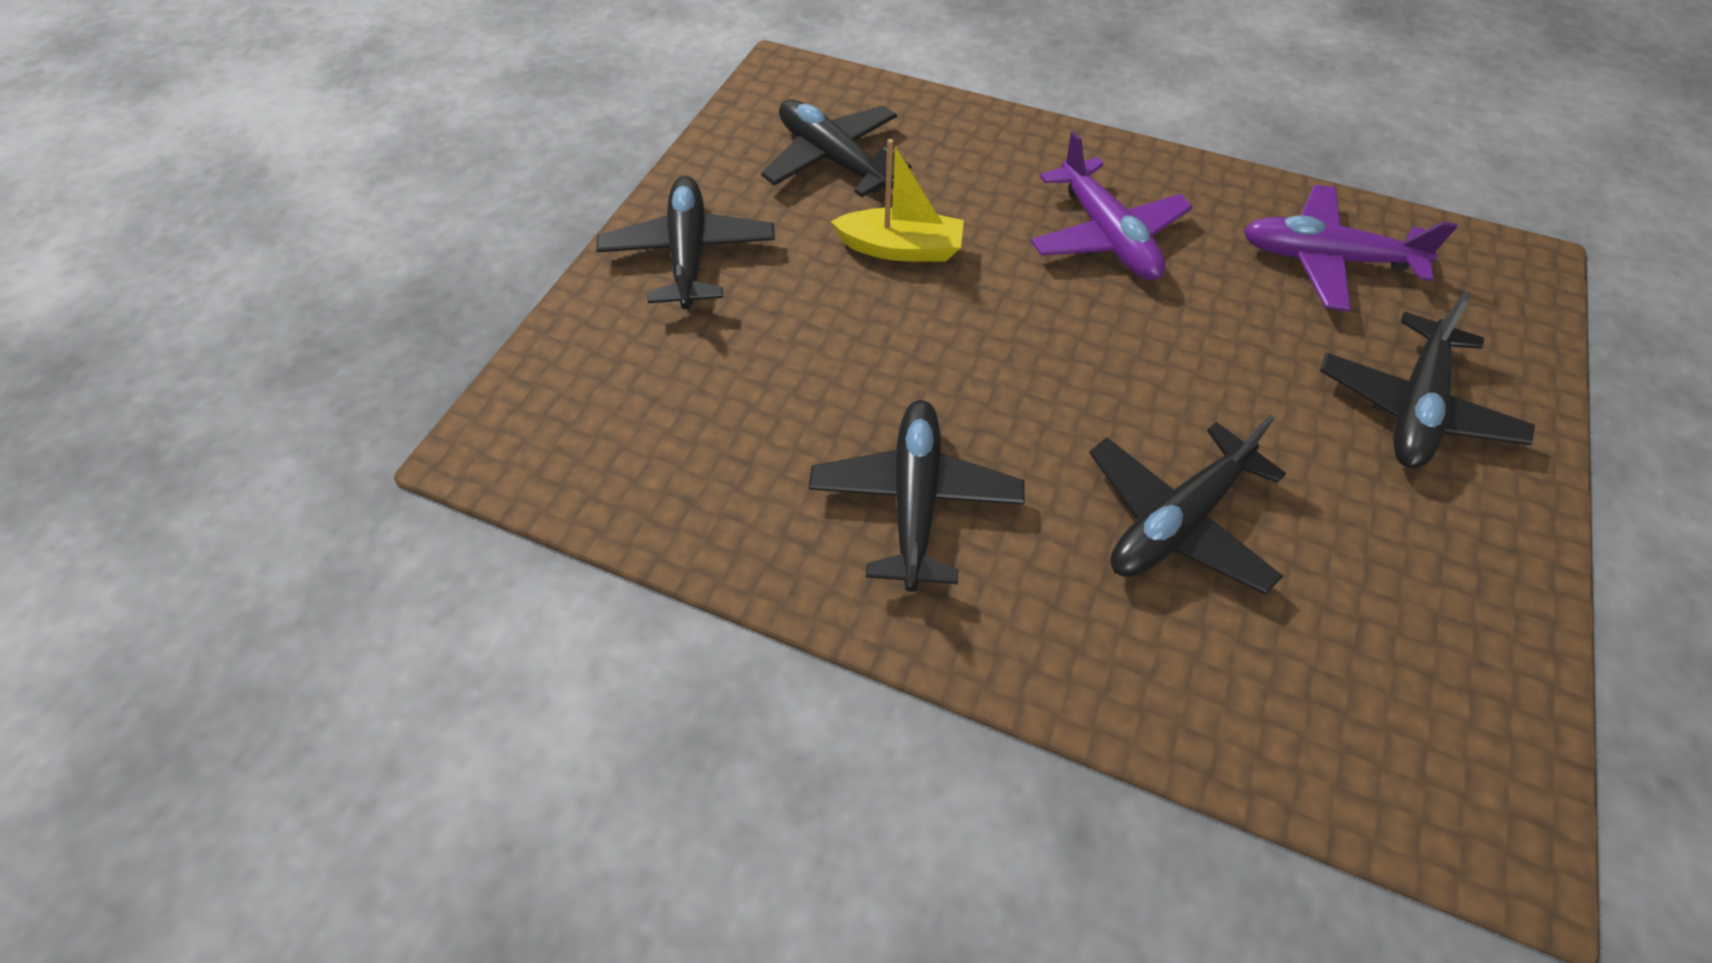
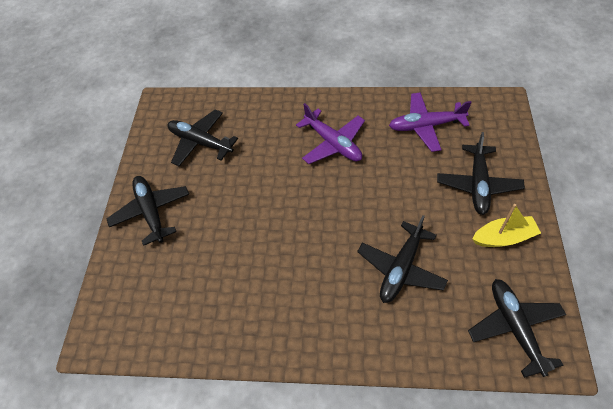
camera: 15 degrees left, 0 degrees up
black plane [809,400,1025,592] -> black plane moved to [468,279,566,378]
yellow boat [831,139,964,261] -> yellow boat moved to [472,204,541,247]

